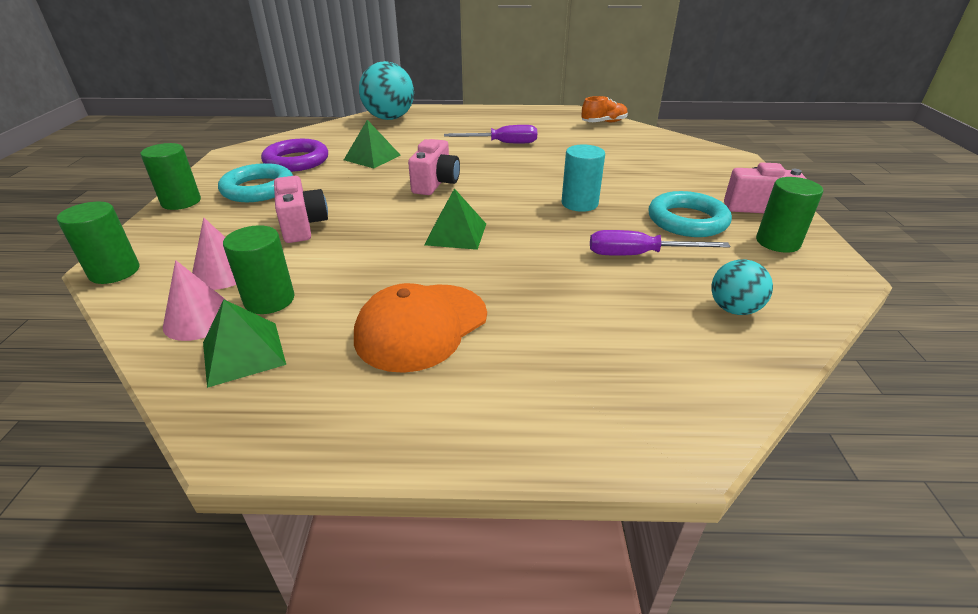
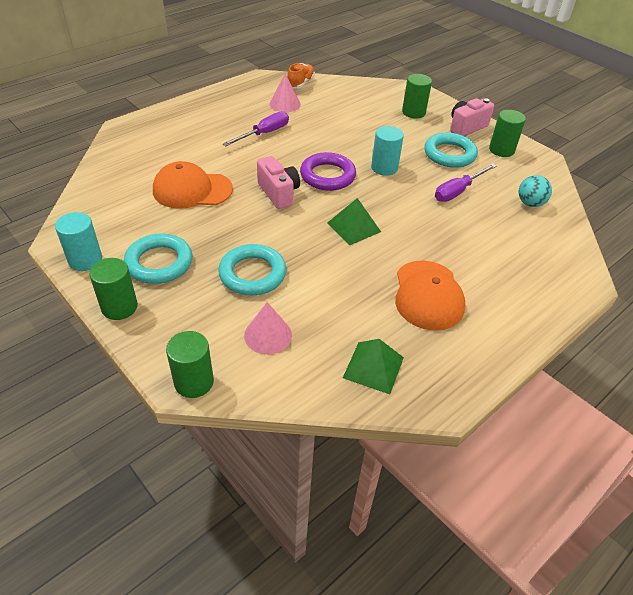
camera: 45 degrees left, 10 degrees up
pink cone [163,260,226,341] -> pink cone moved to [269,74,301,112]
green cylinder [223,225,295,314] -> green cylinder moved to [402,74,432,119]
purple ring [261,139,328,172] -> purple ring moved to [300,152,356,191]
pink camera [274,176,328,243] -> turquoise ring [218,244,286,295]
green pyramid [344,120,401,168] -> orange cap [153,161,233,209]
turquoise ball [359,61,414,120] -> none
none -> turquoise cylinder [55,212,102,271]

